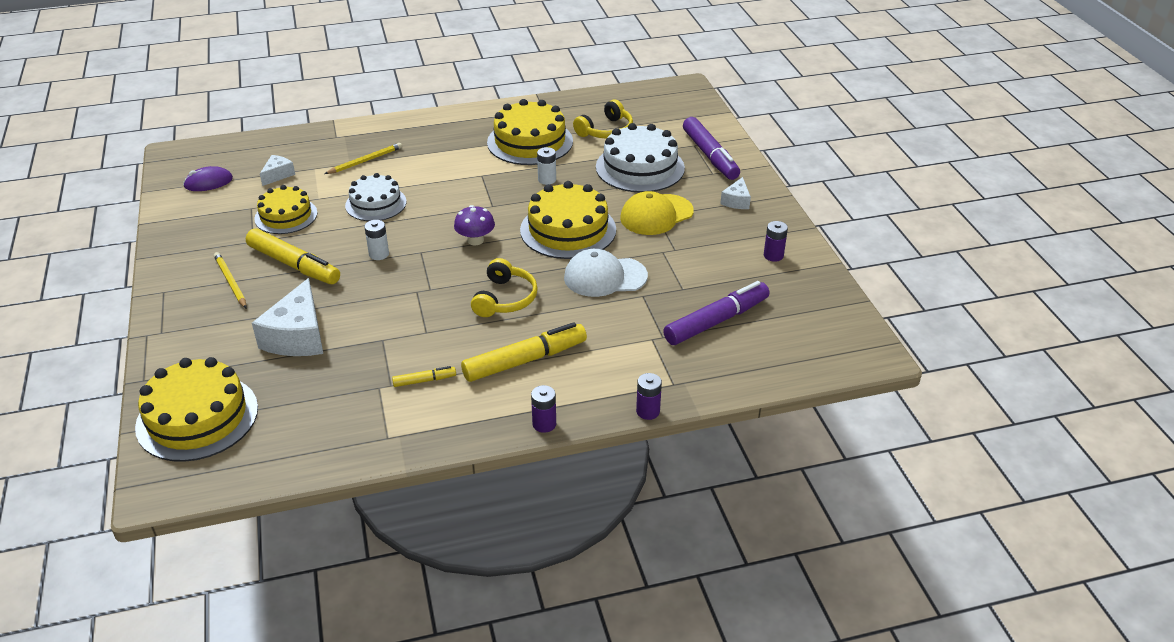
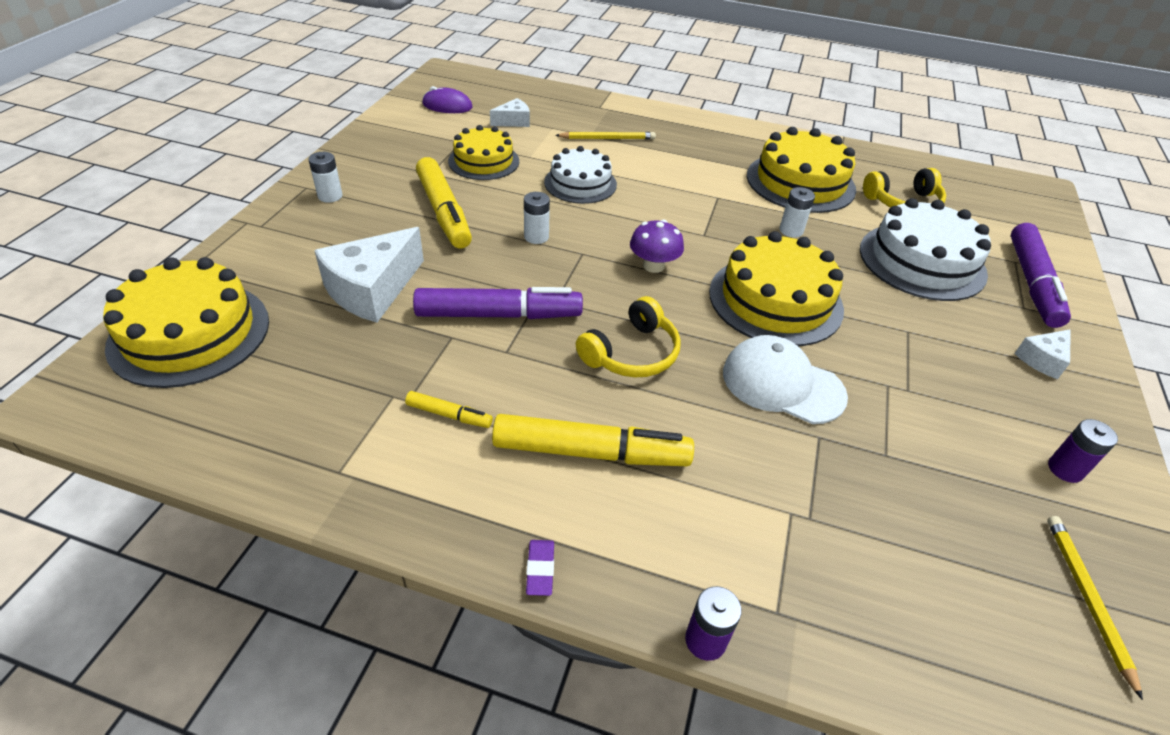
camera: 30 degrees right, 5 degrees up
yellow pencil [214,252,247,308] -> yellow pencil moved to [1047,516,1143,700]
purple battery [531,385,556,433] -> purple eraser [526,540,554,596]
yellow cap [620,191,694,235] -> none
purple marker [663,281,769,345] -> purple marker moved to [413,287,583,319]
none -> white battery [308,152,342,203]

